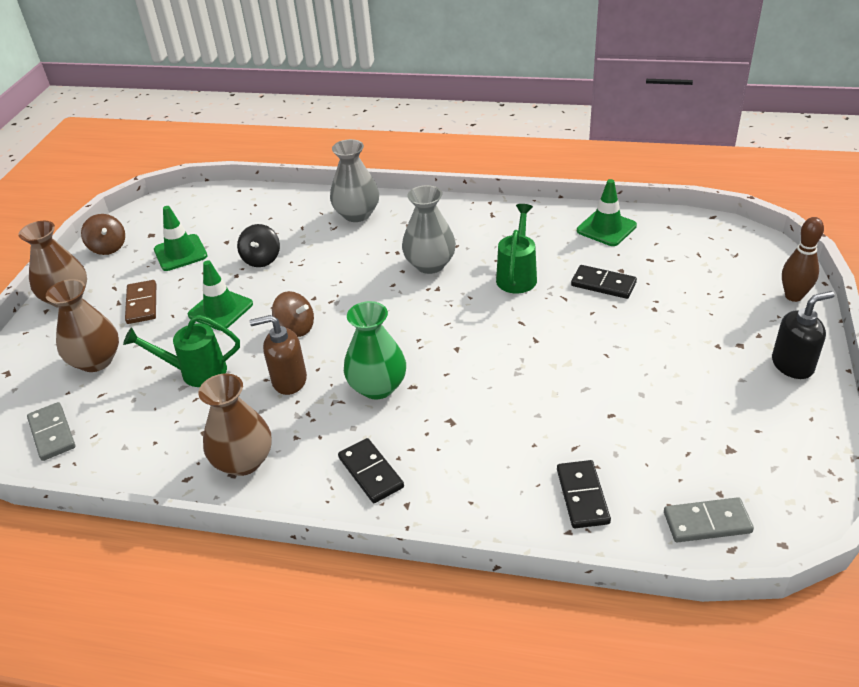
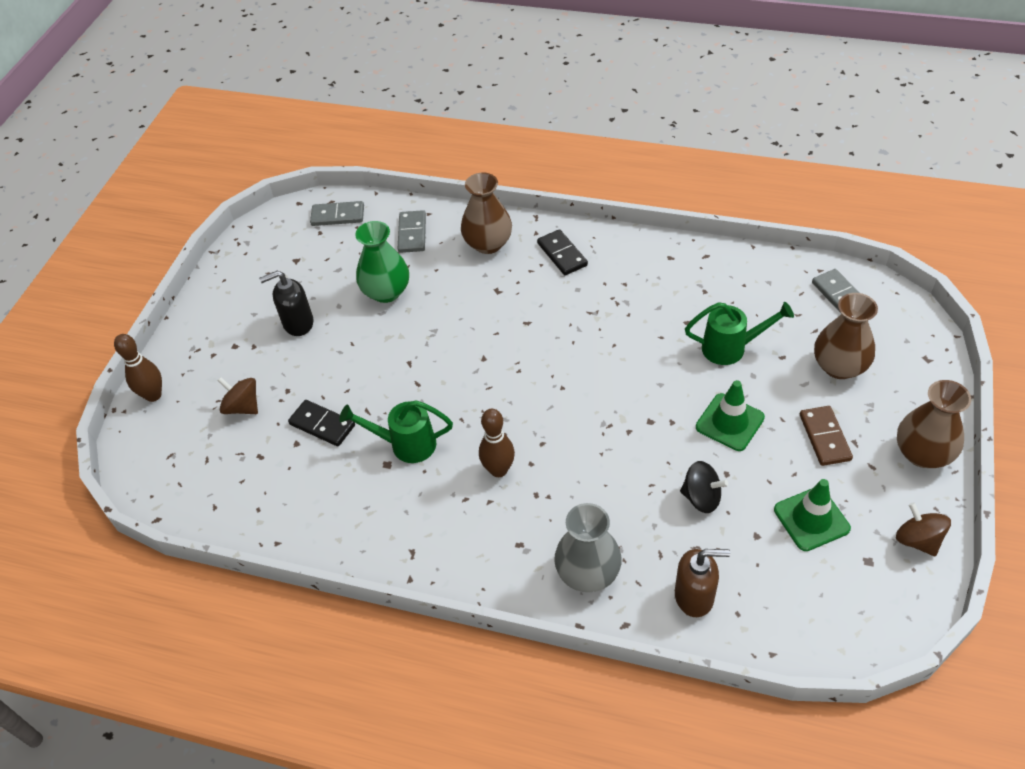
camera: 175 degrees left, 10 degrees up
brown vase [198,373,272,476] -> brown vase moved to [461,173,512,254]
black spinning top [237,224,280,267] -> black spinning top turned 105 degrees clockwise [680,461,728,513]
brown soap dispenser [250,315,307,395] -> brown soap dispenser moved to [675,549,730,617]
brown spinning top [272,291,314,337] -> brown spinning top moved to [217,377,258,414]
green vase [344,301,406,400] -> green vase moved to [355,221,409,303]
grey vase [402,185,456,274] -> brown bowling pin [479,409,515,477]
green watering can [496,204,537,293] -> green watering can turned 75 degrees clockwise [339,400,453,463]
black domino [557,460,611,528] -> grey domino [398,210,426,253]
green traffic cone [577,179,637,246] -> none
black soap dispenser [772,291,835,379] -> black soap dispenser moved to [259,271,313,336]

